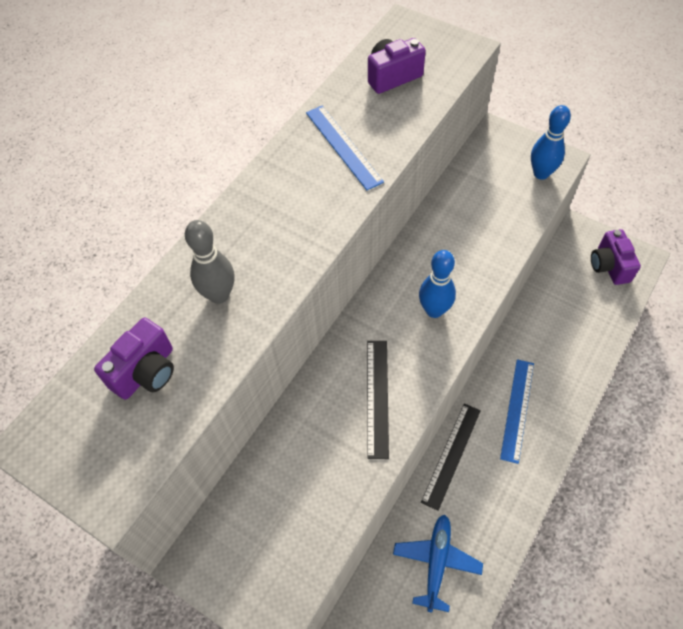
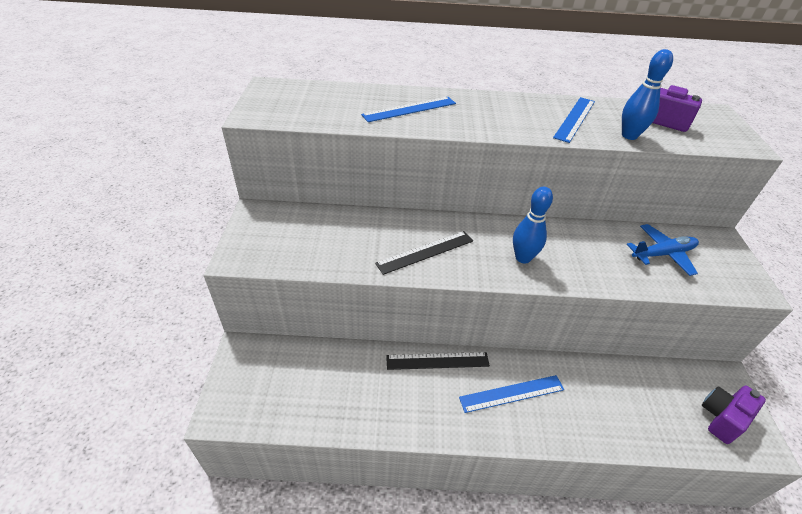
camera: 55 degrees right, 15 degrees down
purple camera [94,318,174,400] -> none
grey bowling pin [185,220,234,304] -> blue ruler [361,97,456,122]
blue plane [393,514,483,612] -> blue plane moved to [627,224,699,276]
blue bowling pin [531,105,571,180] -> blue bowling pin moved to [622,49,673,140]

